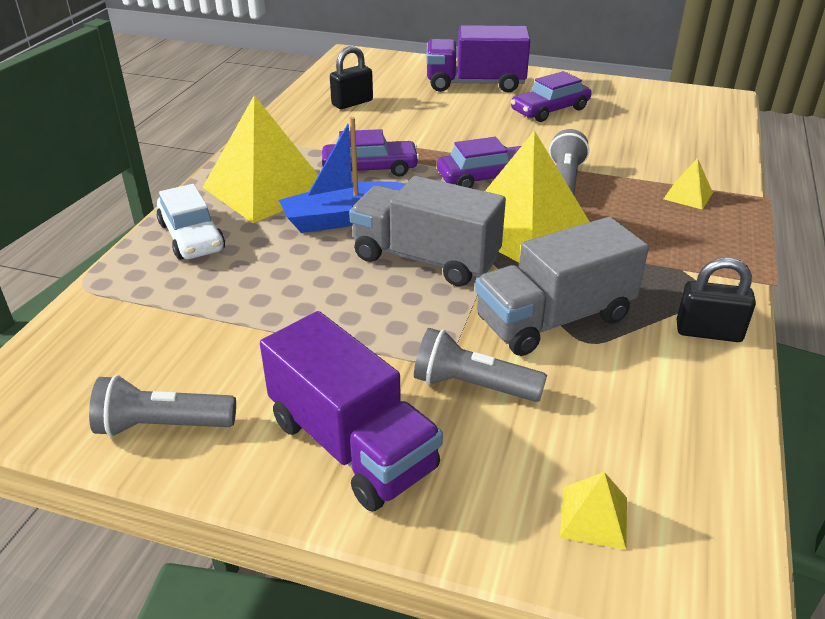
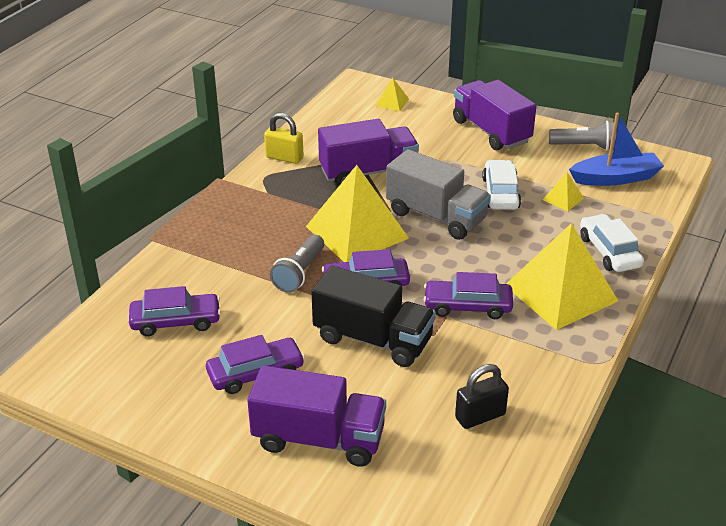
camera: 170 degrees left, 0 degrees up
blue boat [279,117,405,233] -> blue boat moved to [569,113,664,186]
grey flashlight [414,328,547,402] -> none
grey truck [475,217,649,356] -> purple truck [318,119,419,186]
yellow pyramid [664,158,713,210] -> yellow pyramid moved to [543,173,584,211]
black padlock [677,258,756,342] -> yellow padlock [264,113,303,164]
none -> purple car [129,286,221,336]
none -> black truck [311,266,436,367]
none -> white car [482,160,521,210]

